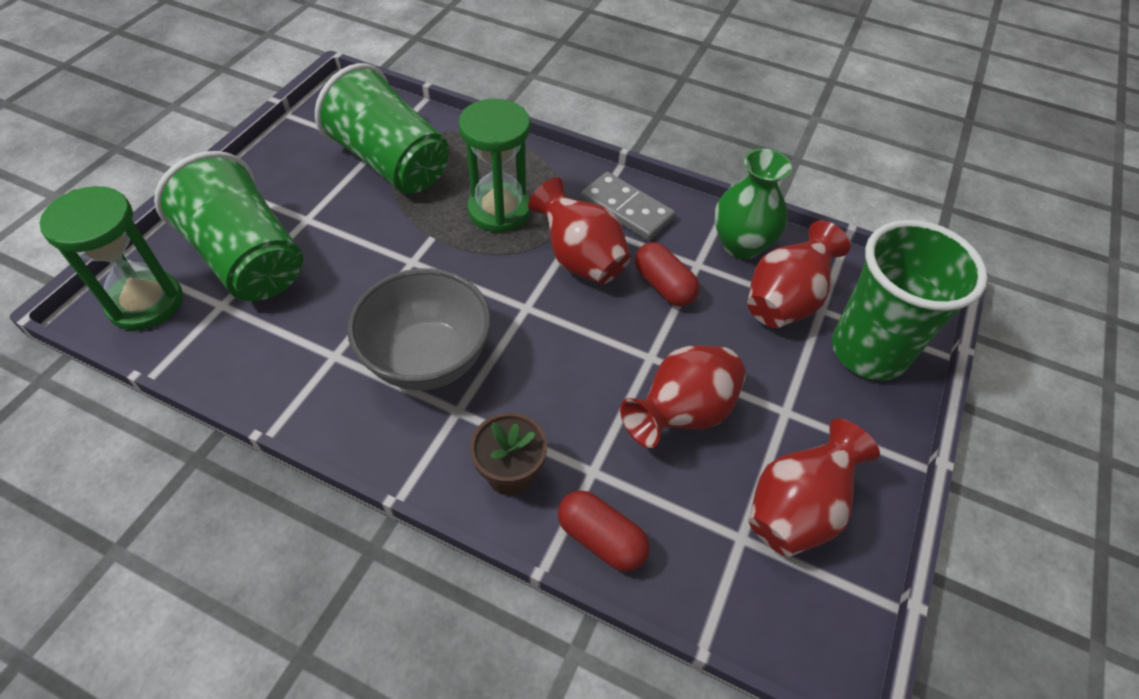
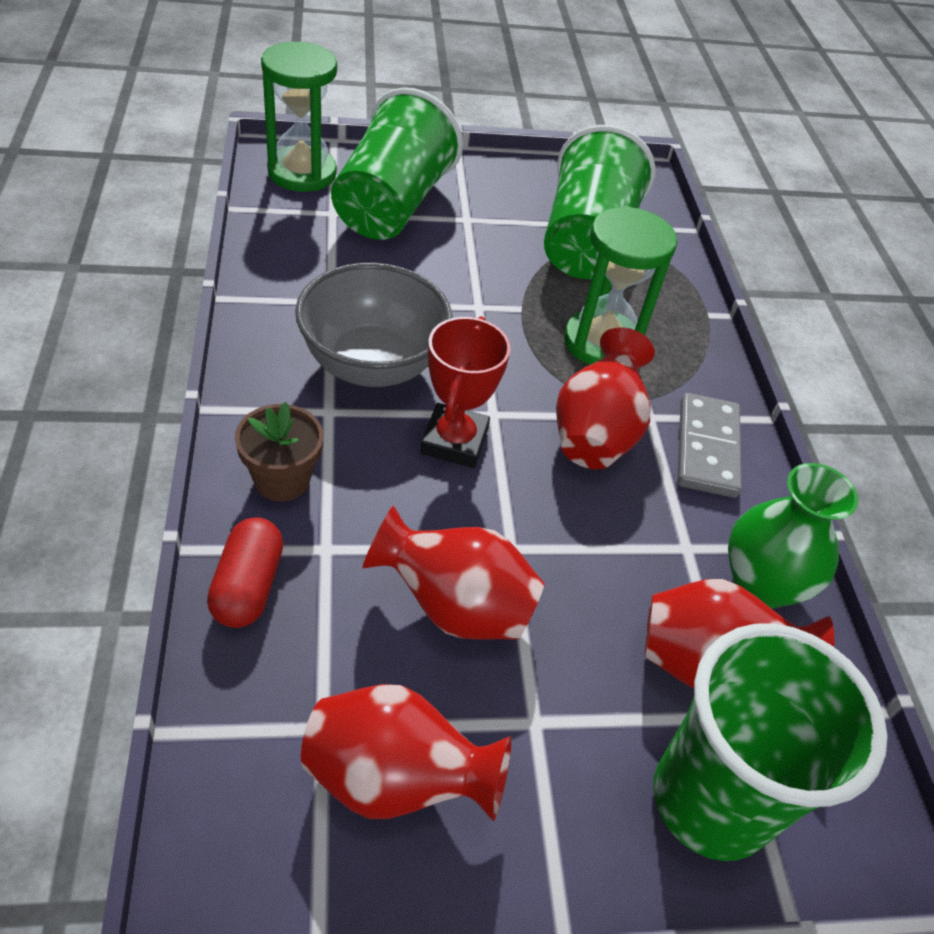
camera: 55 degrees right, 5 degrees down
red capsule [635,242,699,306] -> none
none -> red trophy [420,316,511,468]

